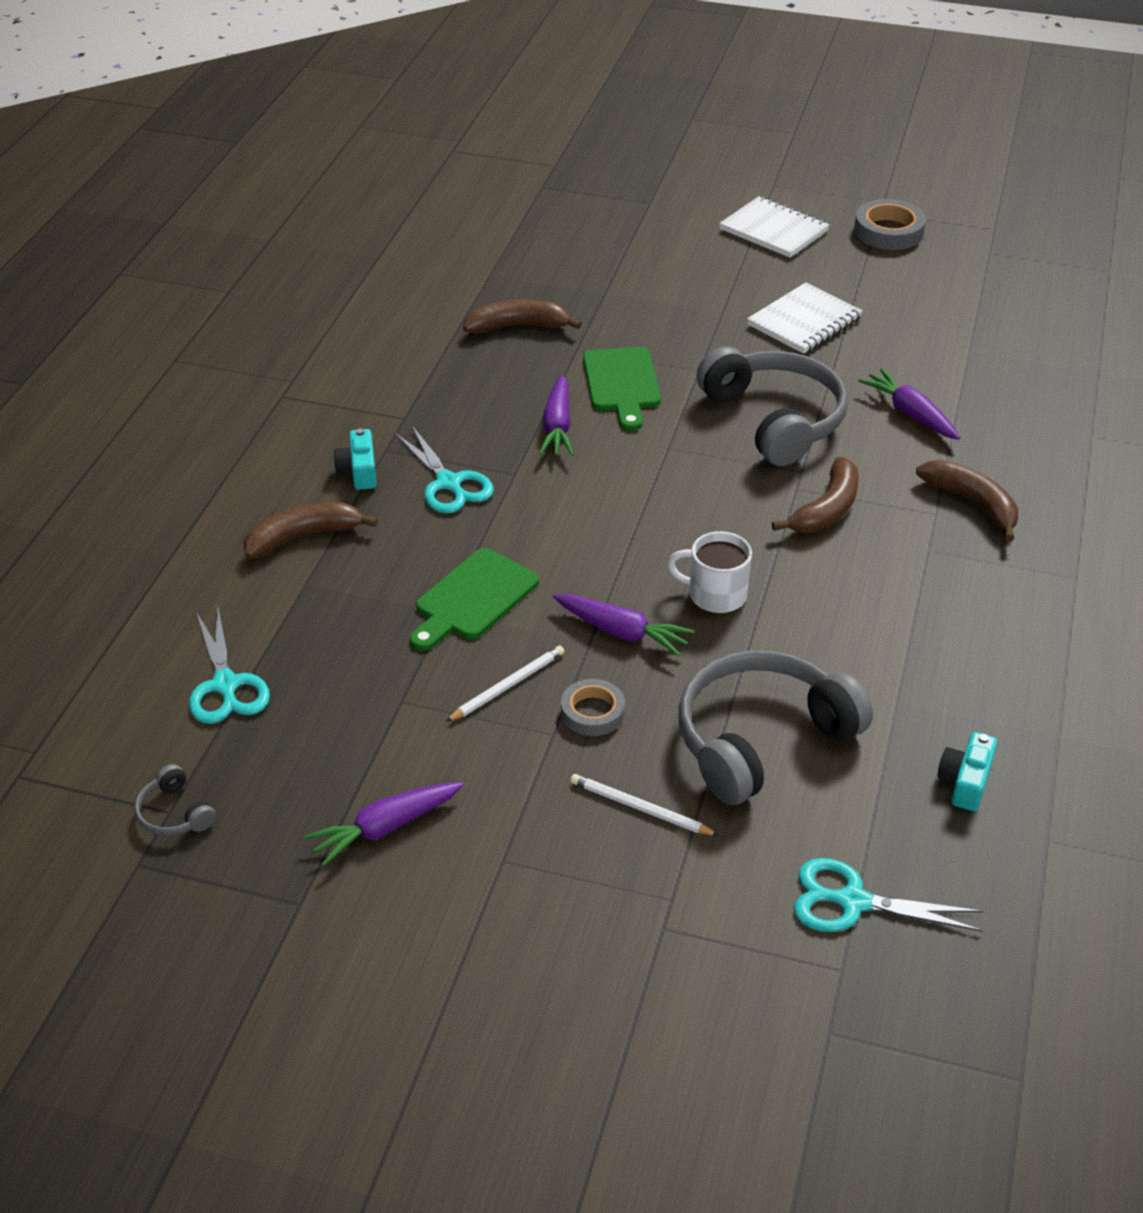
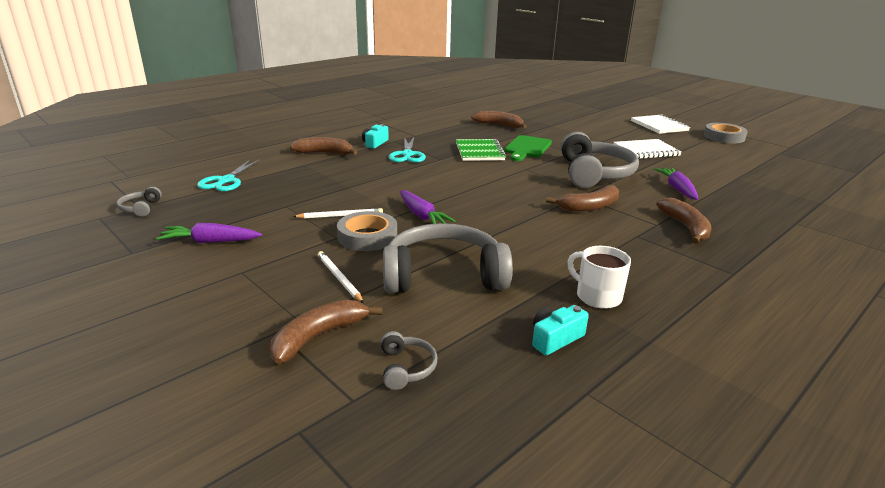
camera: 30 degrees right, 15 degrees down
green cutting board [410,548,539,651] -> none
purple carrot [539,375,574,456] -> green notebook [456,139,506,161]
grey tape [561,679,625,736] -> grey tape [337,211,397,251], size x1.51
white mug [667,531,752,613] -> white mug moved to [567,246,631,309]
turquoise scissors [793,858,983,932] -> grey headphones [381,331,437,390]
none -> brown banana [270,300,382,364]

